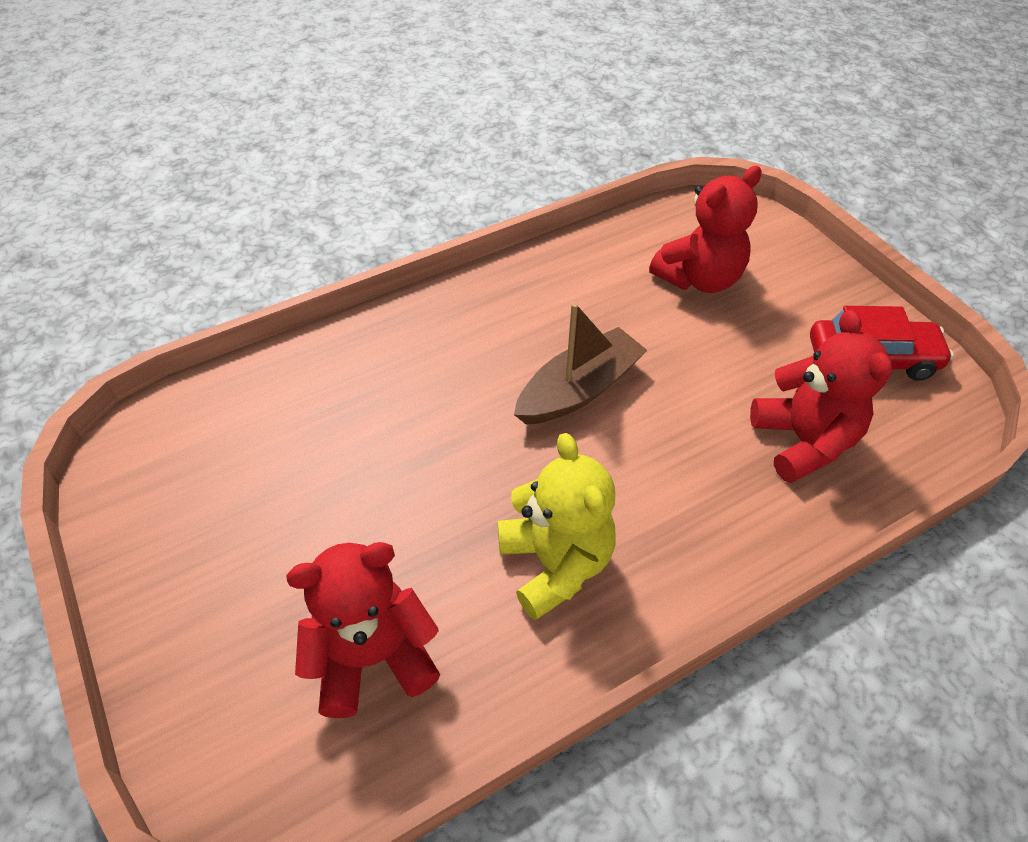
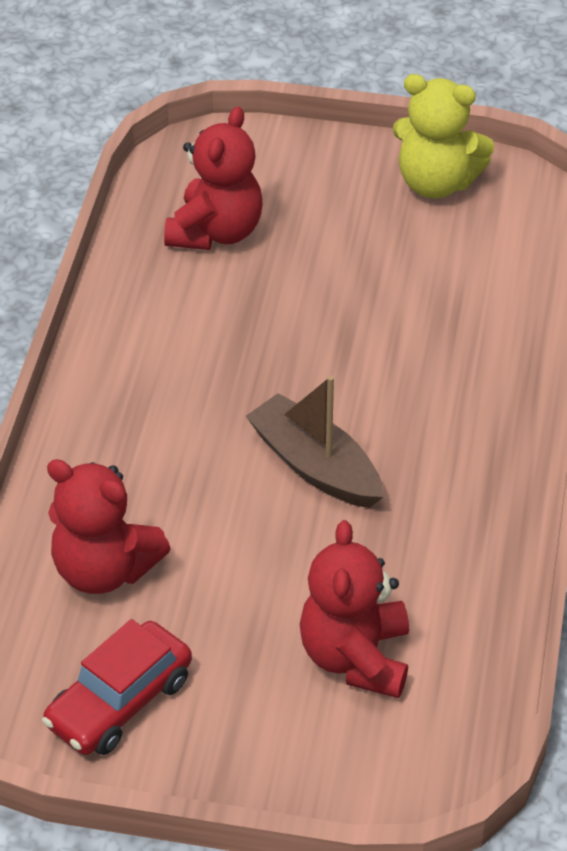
camera: 130 degrees right, 5 degrees down
yellow teddy bear [498,433,615,620] -> yellow teddy bear moved to [392,74,494,199]
brown boat [514,302,647,425] -> brown boat turned 135 degrees clockwise [246,376,383,508]

